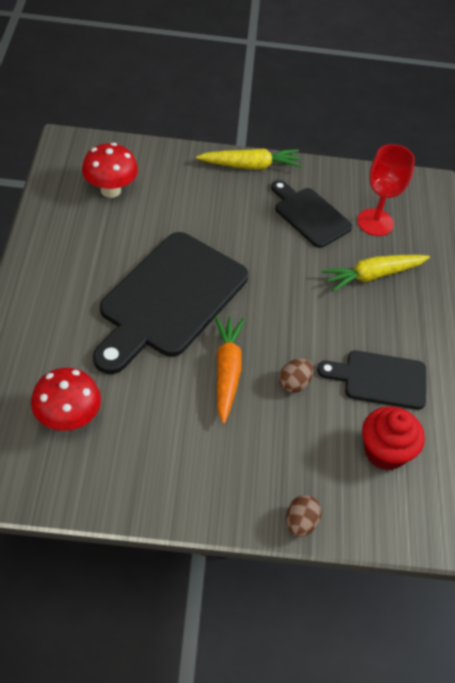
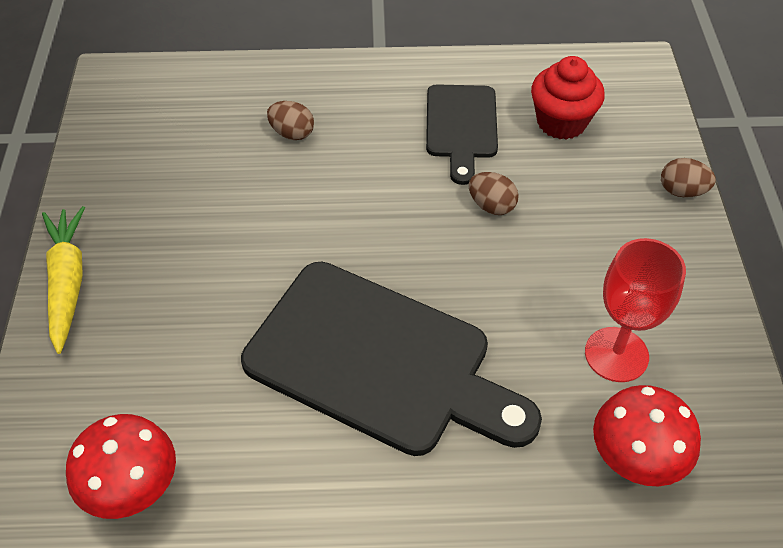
camera: 90 degrees left, 0 degrees up
orange carrot [215,316,245,424] -> none
black cutting board [271,180,353,248] -> none
yellow carrot [321,255,430,292] -> brown egg [267,101,314,140]
red goblet [357,144,415,236] -> red goblet moved to [585,238,686,382]

